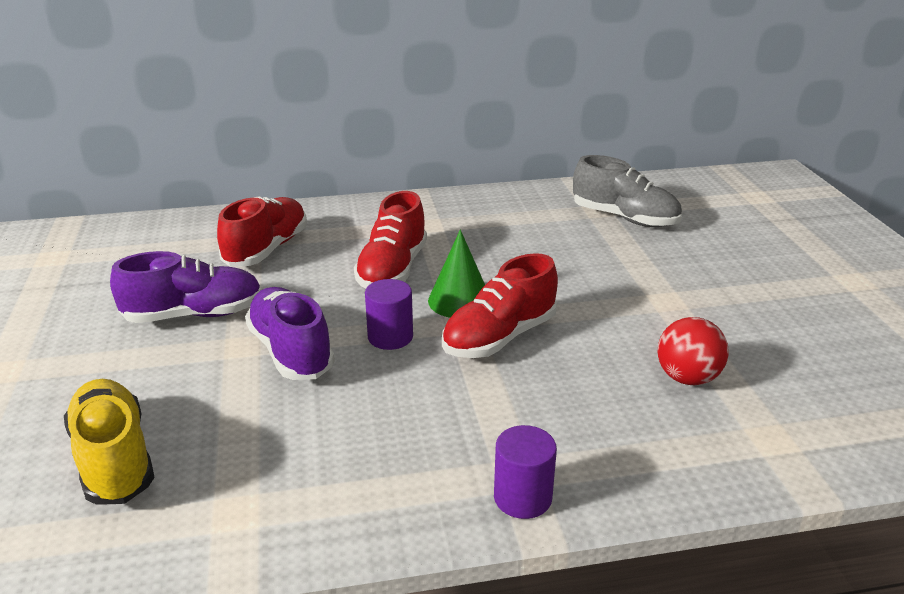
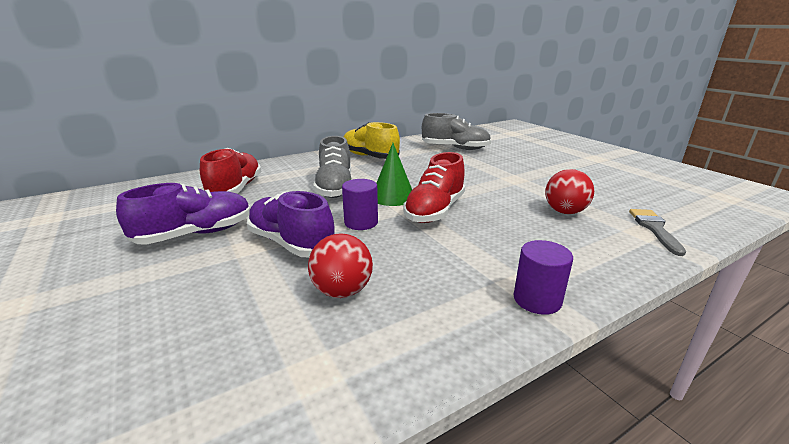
camera: 20 degrees left, 5 degrees down
yellow shoe [64,379,155,505] -> yellow shoe moved to [343,122,400,159]
red shoe [354,191,427,289] -> grey shoe [313,136,352,198]
none -> red ball [308,233,373,298]
none -> grey brush [629,209,686,256]

